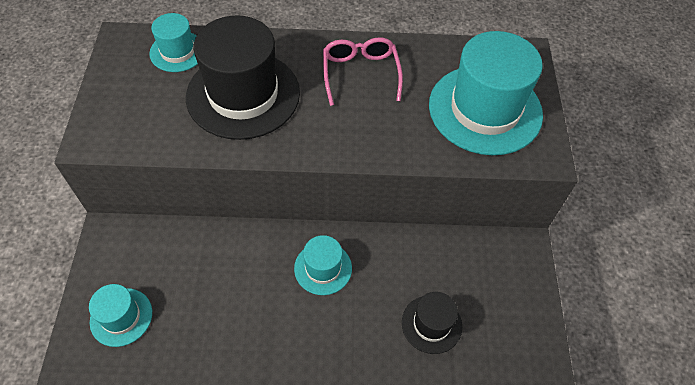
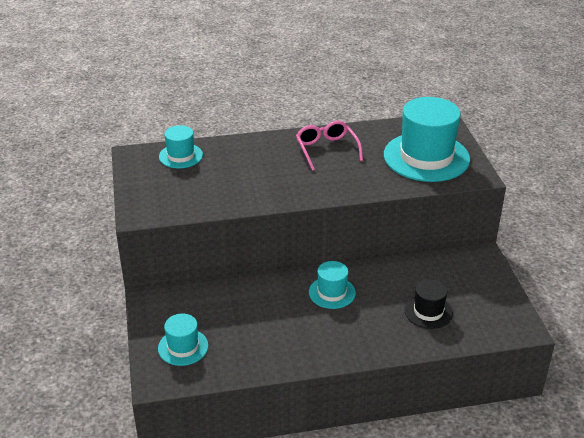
camera: 10 degrees left, 20 degrees down
black hat [186,15,300,140] -> none

